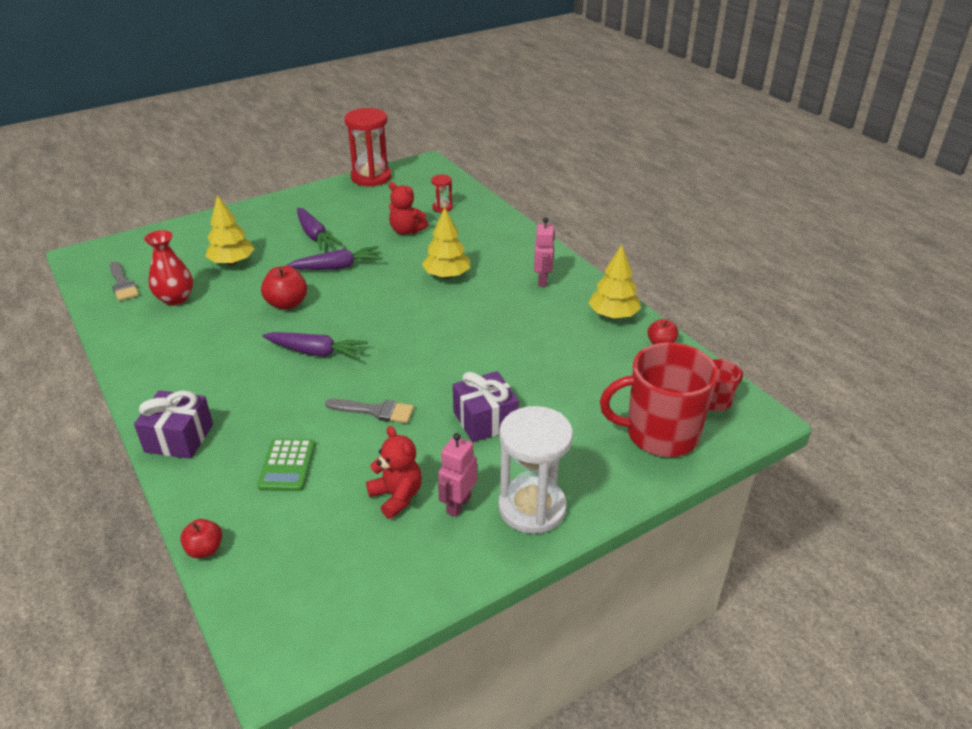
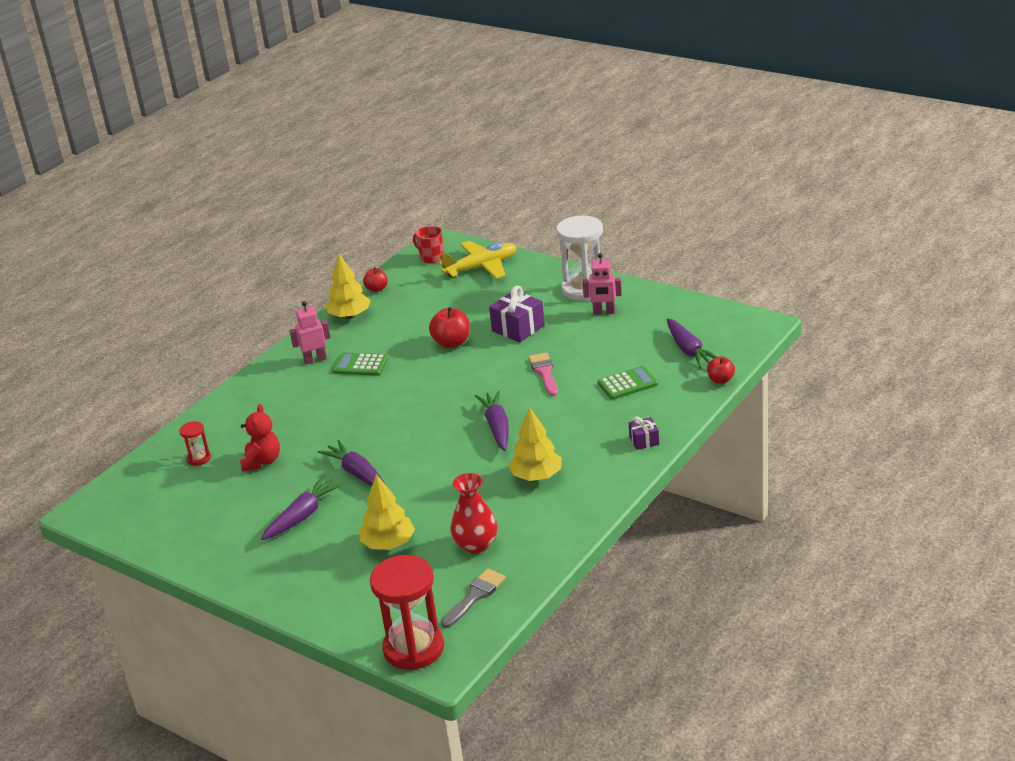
camera: 110 degrees left, 5 degrees down
purple gift [134,390,213,459] -> purple gift [629,416,659,450], size x0.56
red apple [261,266,307,310] -> red apple moved to [429,307,470,348]
grey brush [325,398,414,423] -> pink brush [529,352,558,396]
red hourglass [344,108,392,187] -> red hourglass moved to [370,555,444,670]
red teddy bear [366,426,422,519] -> none
yellow tree [422,207,470,279] -> yellow tree moved to [508,407,562,481]
red mug [600,343,718,457] -> yellow plane [438,241,517,279]
none -> green calculator [332,352,388,376]
none -> purple carrot [667,318,717,369]

